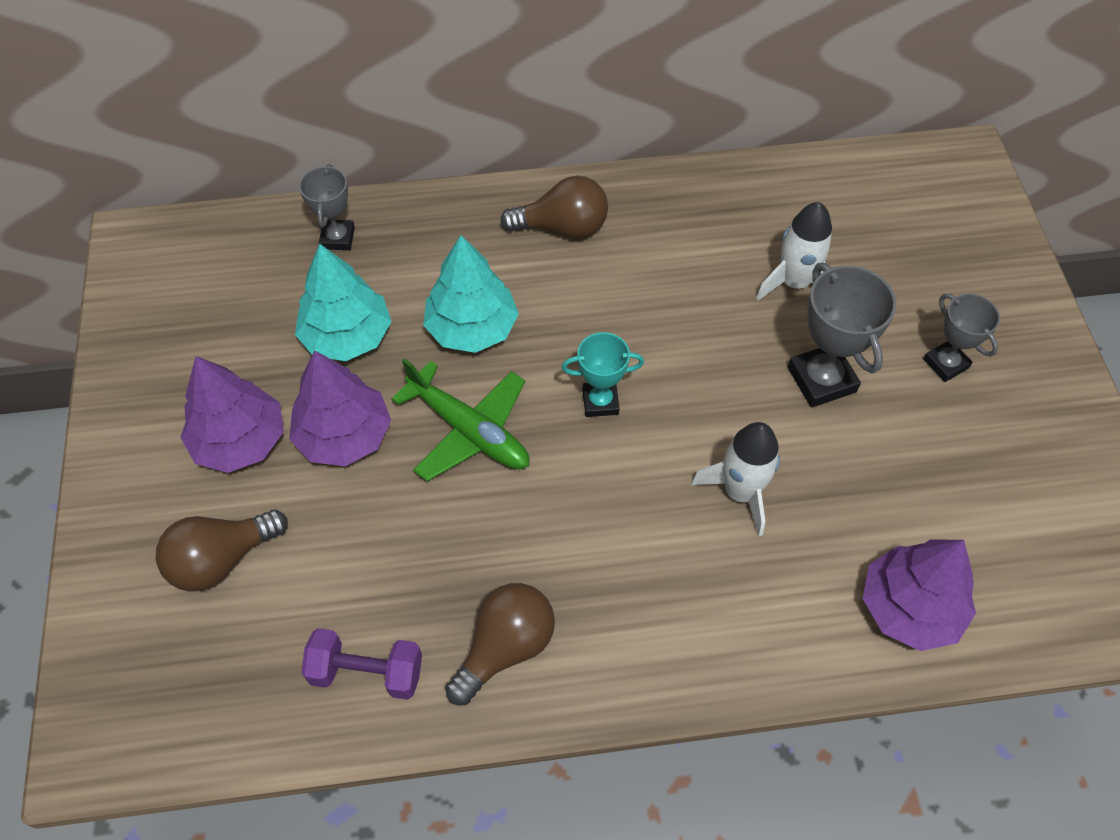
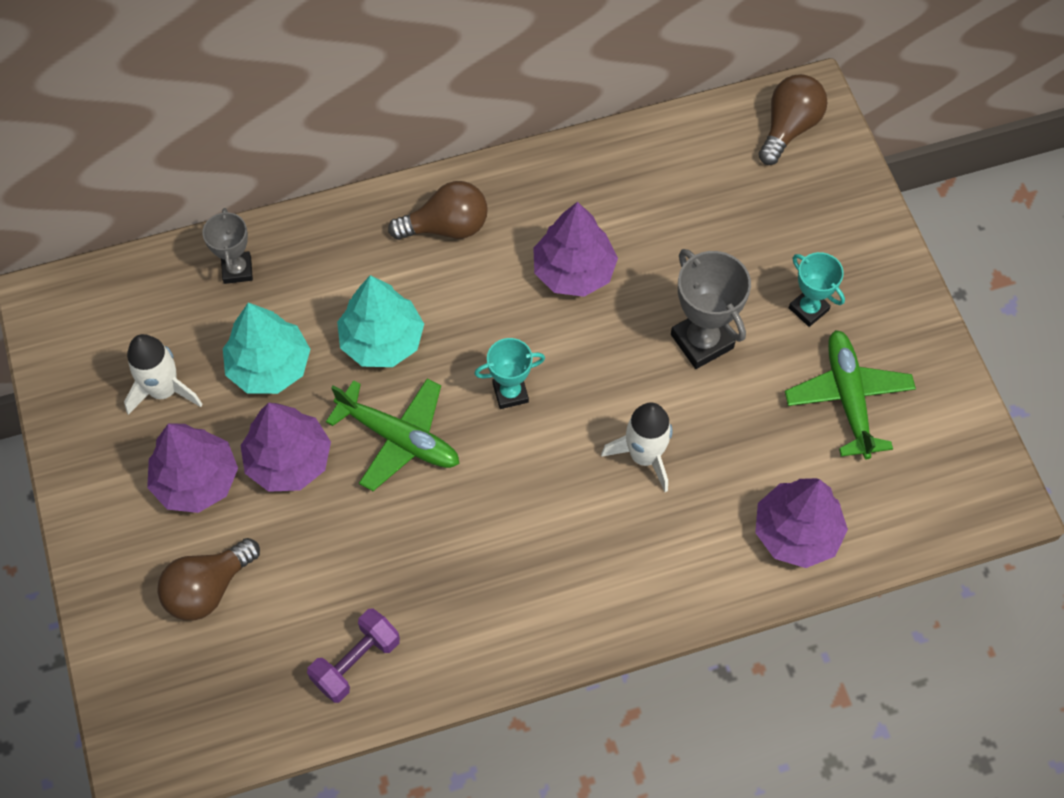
camera: 10 degrees left, 5 degrees up
purple dumbbell [301,628,422,700] -> purple dumbbell turned 45 degrees counterclockwise [307,609,400,703]
brown light bulb [445,583,555,705] -> brown light bulb moved to [758,74,827,165]
white rocket [756,202,832,300] -> white rocket moved to [124,334,202,415]
grey trophy [923,294,1000,382] -> turquoise trophy [789,252,845,327]
none -> purple tree [533,202,618,297]
none -> green plane [785,330,916,459]

